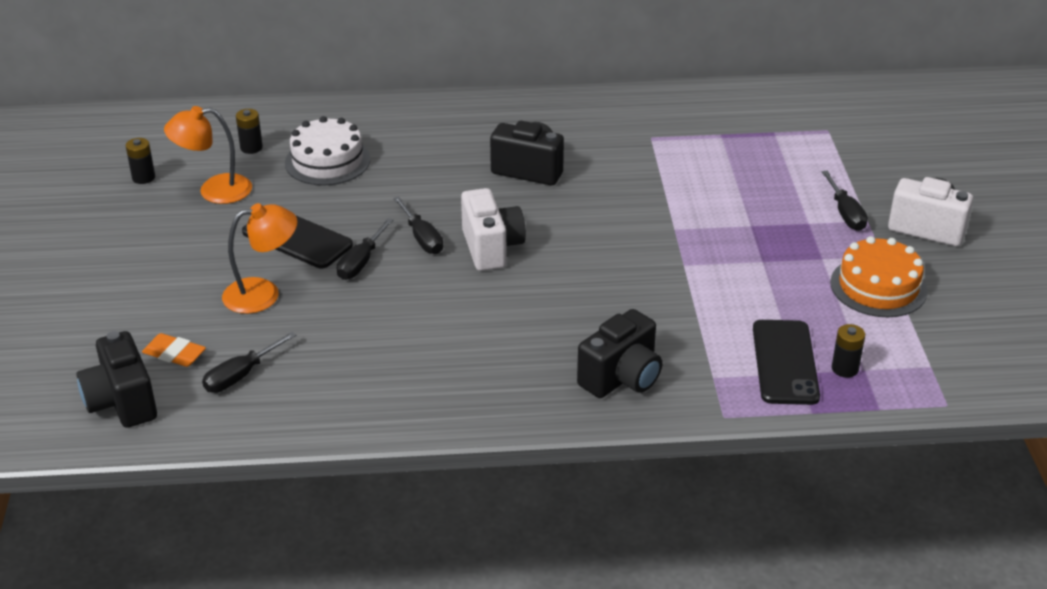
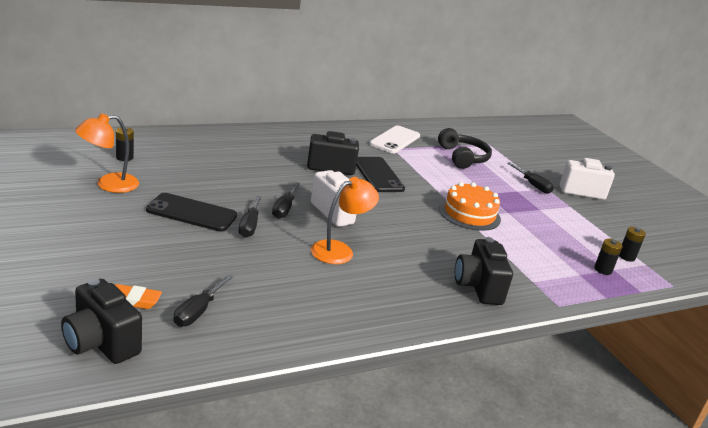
camera: 25 degrees left, 10 degrees down
black battery [126,138,155,184] -> black battery moved to [619,227,646,262]
orange lamp [222,203,298,314] -> orange lamp moved to [311,177,379,264]
white cake [285,116,370,186] -> none
black screwdriver [393,196,443,254] -> black screwdriver turned 60 degrees clockwise [272,182,300,219]
black camera [577,309,662,398] -> black camera turned 150 degrees clockwise [455,237,513,305]
black phone [753,320,820,405] -> black phone moved to [356,157,405,192]
orange cake [830,236,928,317] -> orange cake moved to [439,182,501,231]
none -> white phone [369,125,420,153]
none -> black headphones [438,128,492,169]

